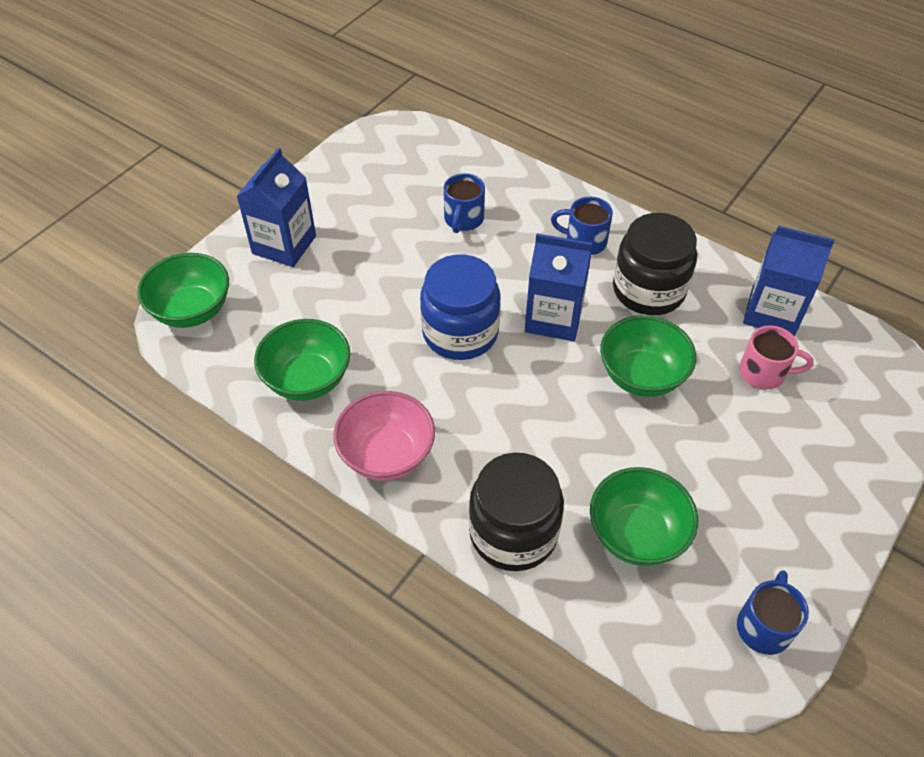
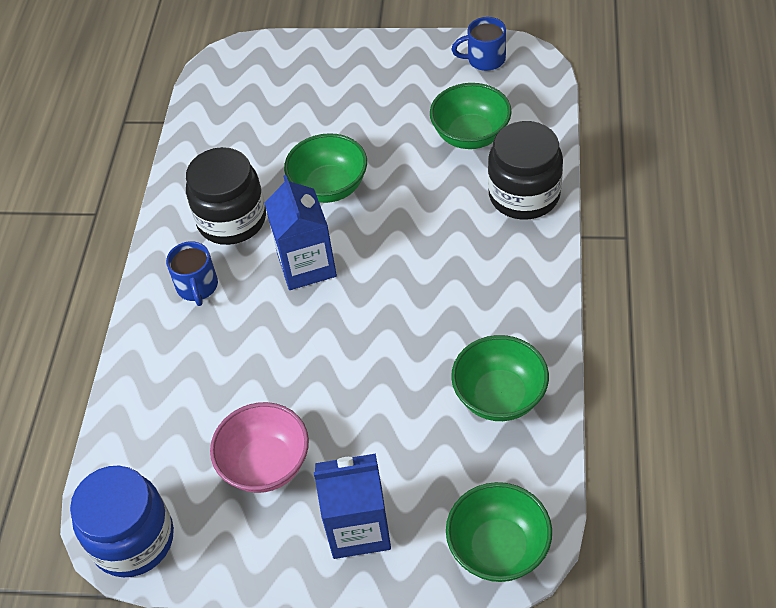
camera: 115 degrees left, 0 degrees up
pink bowl [333,391,435,481] -> pink bowl moved to [210,402,309,493]
blue jar [420,254,501,360] -> blue jar moved to [70,466,174,577]
blue mug [444,173,485,233] -> none
pink mug [739,325,814,390] -> none
blue carton [743,226,835,337] -> none

